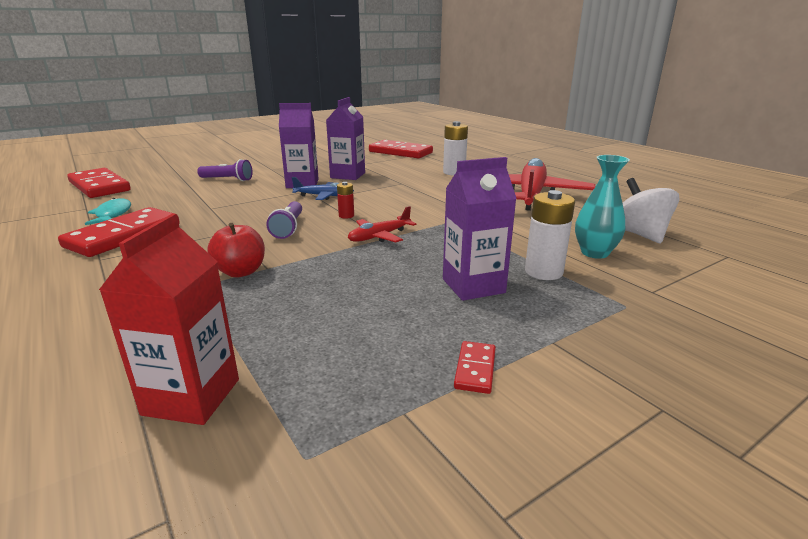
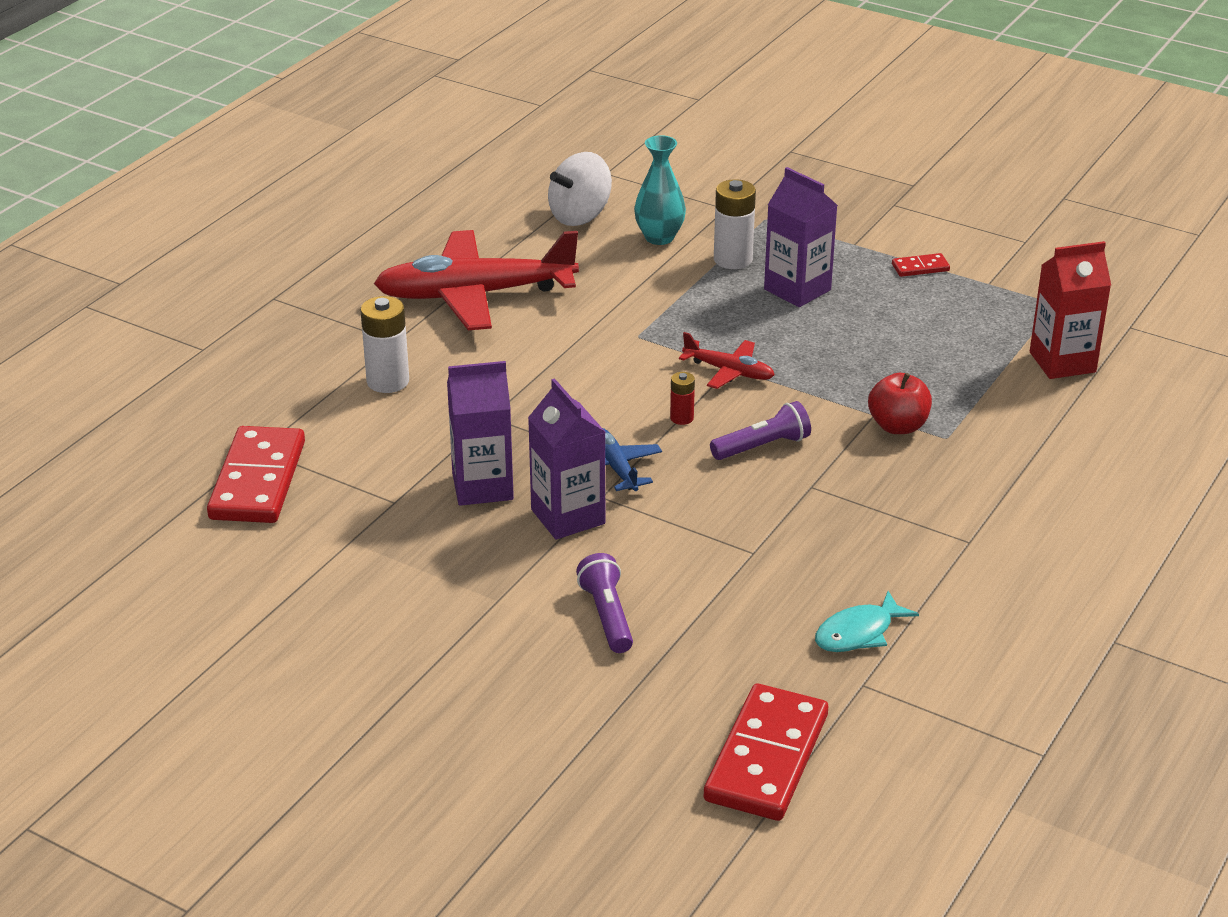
camera: 115 degrees left, 10 degrees up
red domino [58,207,180,257] -> none

